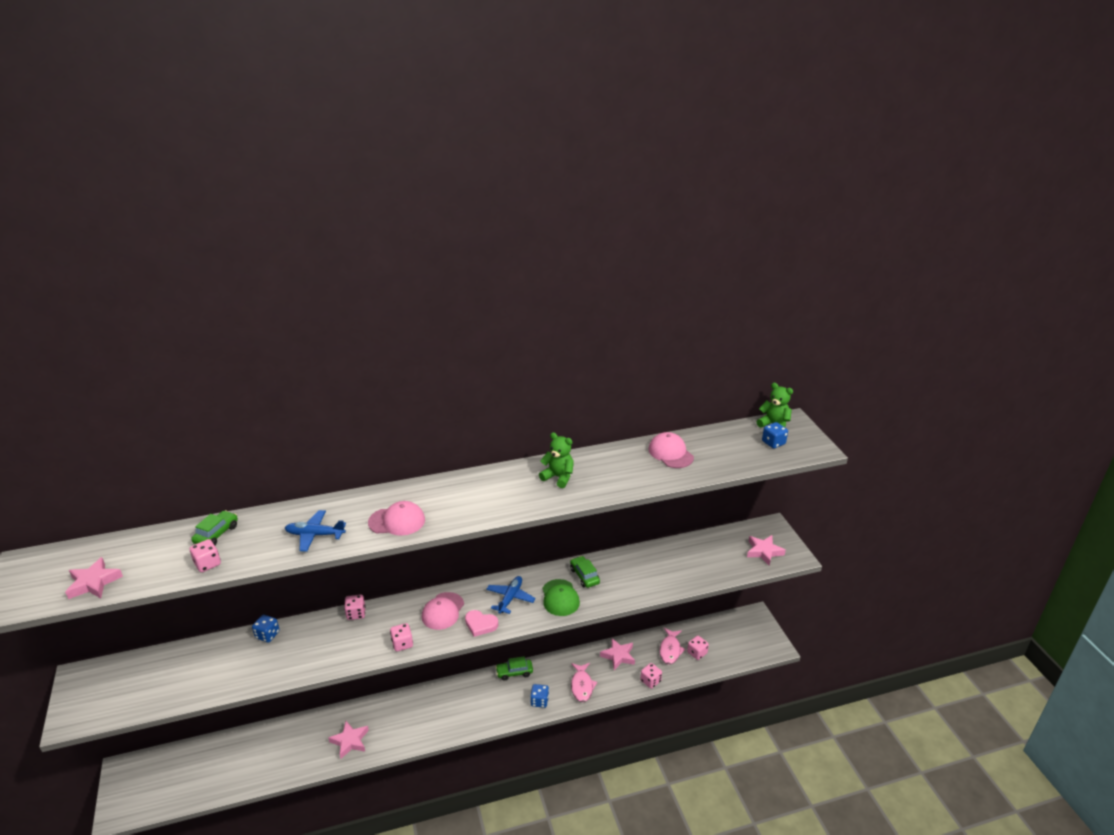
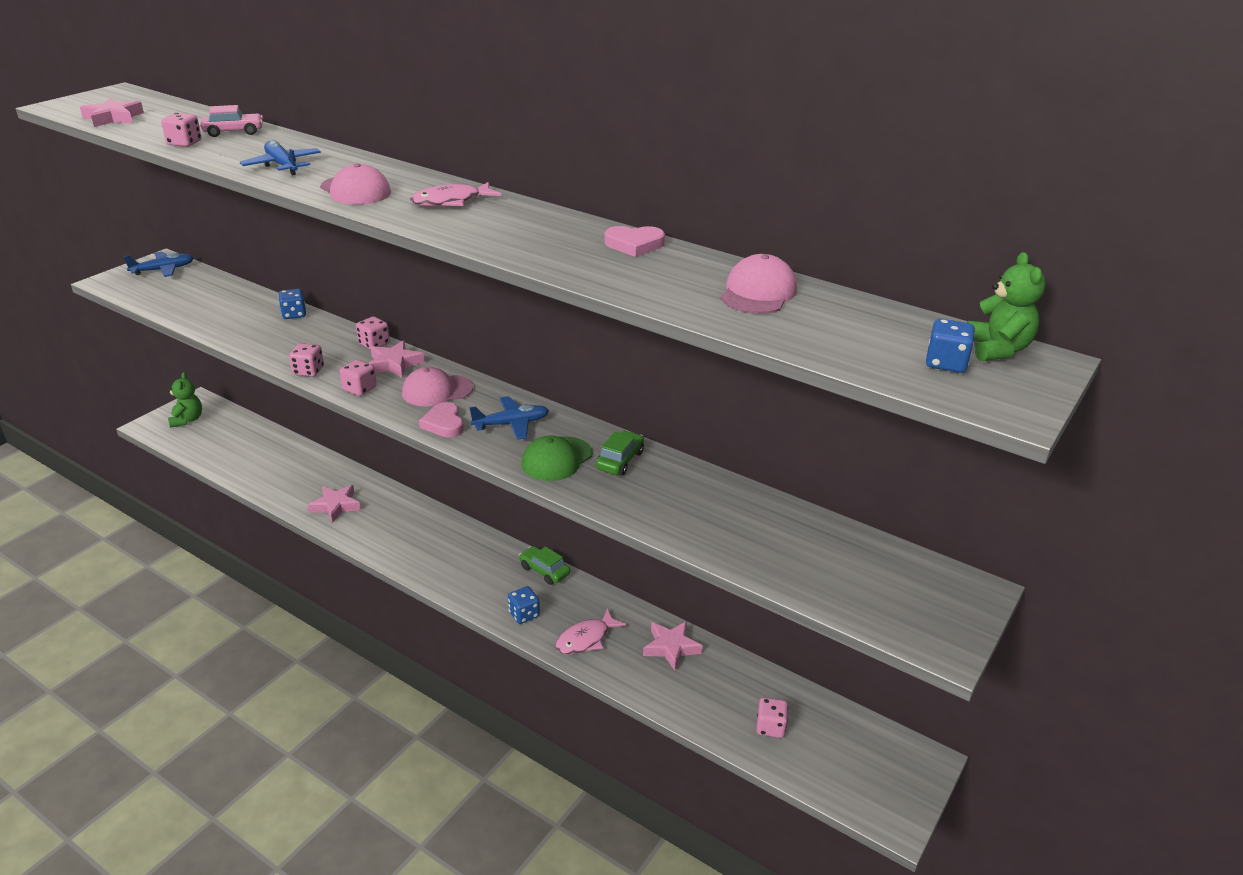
camera: 50 degrees right, 0 degrees up
green car [191,510,238,545] -> pink car [201,105,263,137]
green teddy bear [539,432,574,488] -> green teddy bear moved to [168,372,202,428]
pink dice [640,663,662,689] -> pink dice moved to [289,343,324,377]
pink fish [659,628,685,665] -> pink fish moved to [410,182,501,207]
pink star [747,535,786,566] -> pink star moved to [368,340,425,378]
none -> blue plane [124,251,194,277]
none -> pink heart [604,226,665,257]

